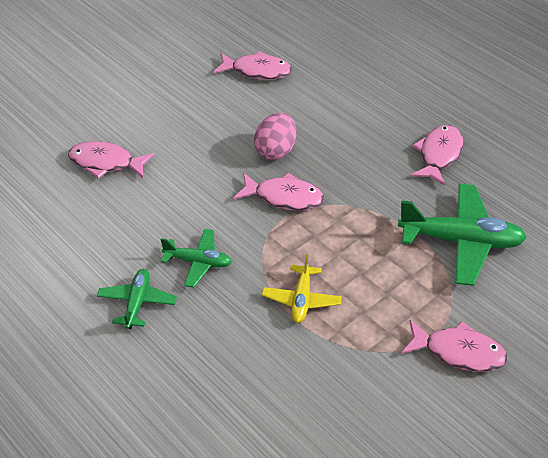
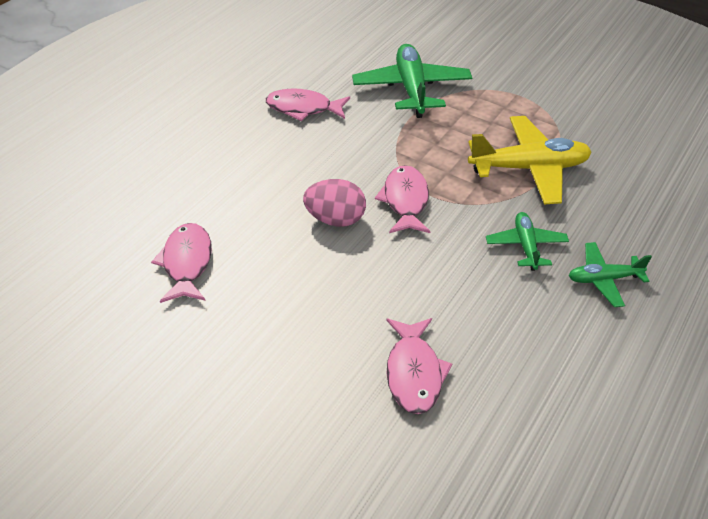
camera: 105 degrees left, 0 degrees up
yellow plane [262,253,342,323] -> yellow plane [468,116,592,204], size x1.80
pink fish [401,320,508,372] -> none

